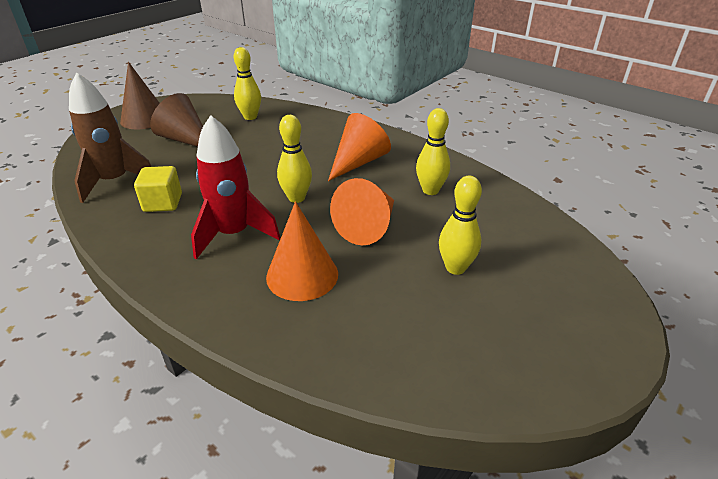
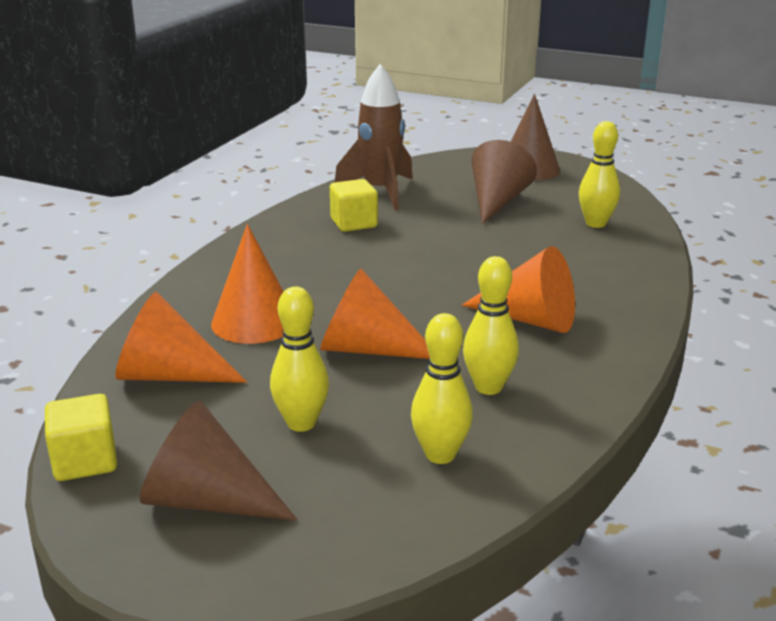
camera: 75 degrees right, 10 degrees down
red rocket [191,115,280,259] -> none
yellow bowling pin [277,115,312,203] -> yellow bowling pin moved to [411,313,473,464]
none -> yellow cube [45,394,117,481]
none -> orange cone [115,292,247,383]
none -> brown cone [140,401,298,521]

